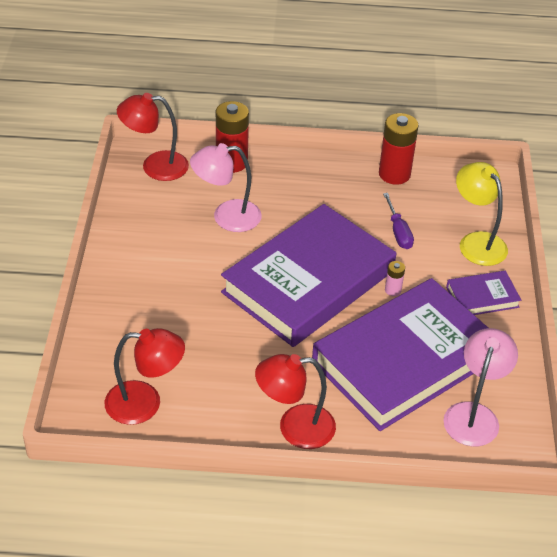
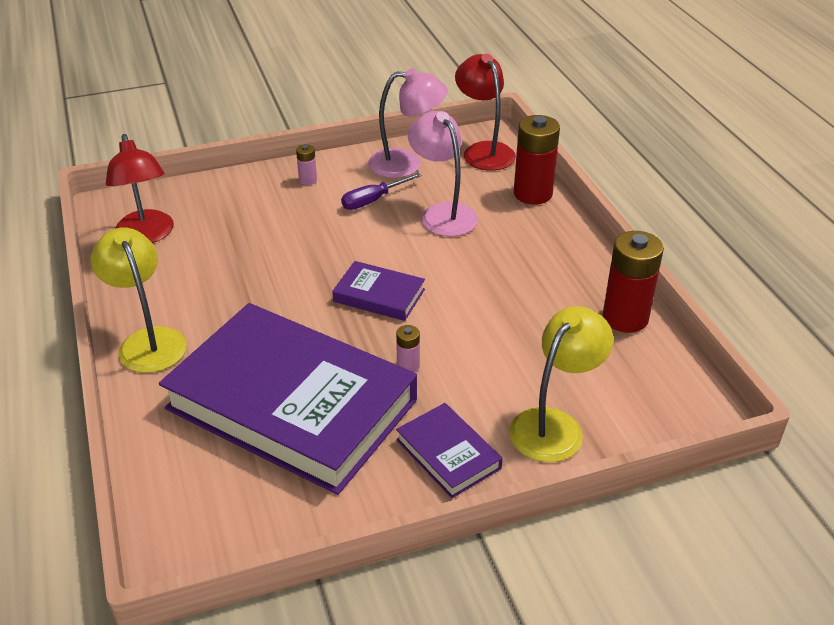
camera: 70 degrees right, 5 degrees down
purple book [221,204,396,347] -> purple book [332,261,425,321], size x0.42
red lamp [255,354,336,449] -> yellow lamp [91,228,187,373]
purple screwdriver [383,193,414,249] -> purple screwdriver moved to [341,173,422,210]
pink lamp [443,328,518,446] -> pink lamp moved to [368,68,448,178]
none -> pink battery [296,144,317,185]

